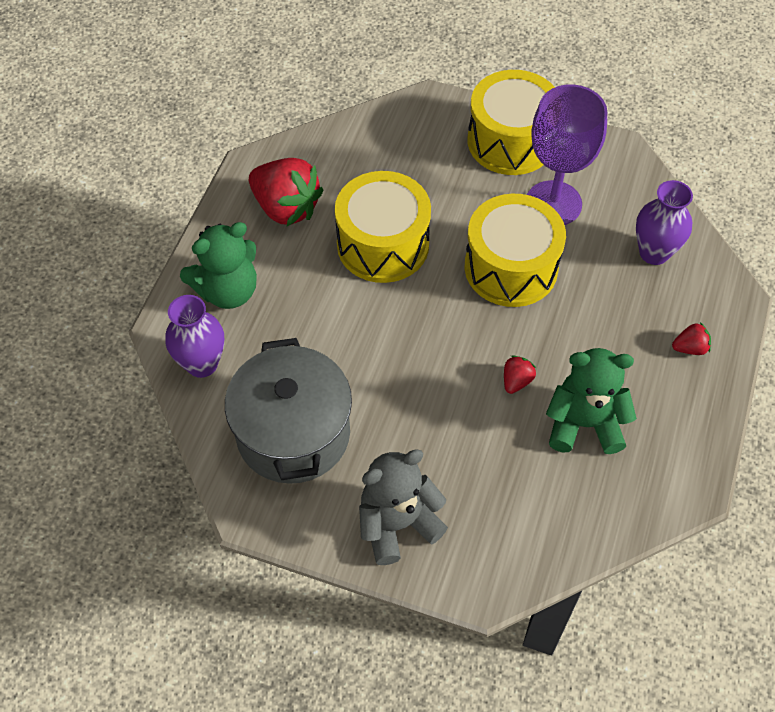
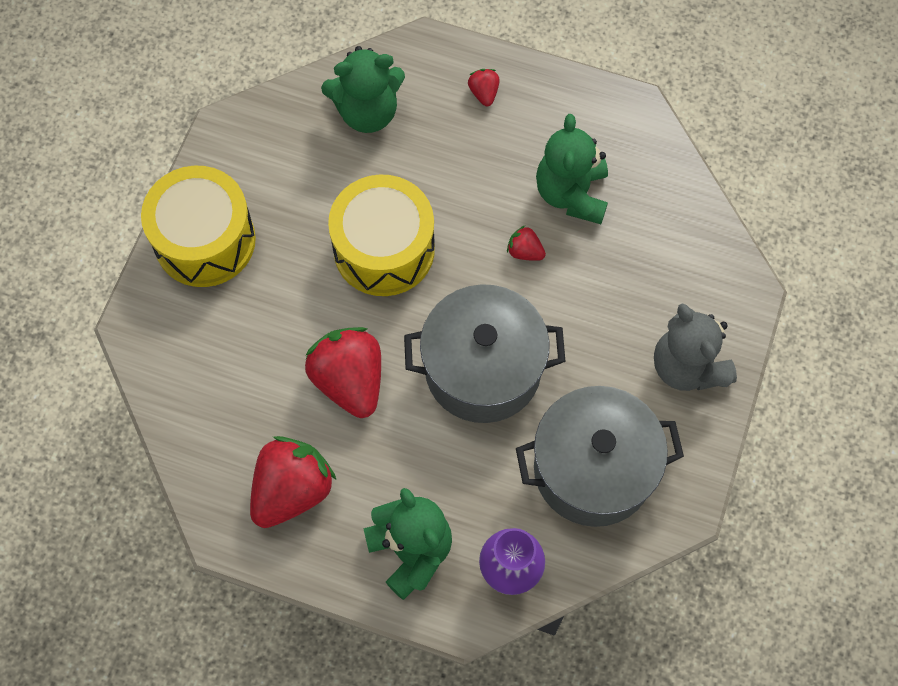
camera: 90 degrees left, 10 degrees up
yellow drum [335,171,431,283] -> red strawberry [305,327,381,418]
purple goblet [527,84,607,225] -> none
purple vase [636,180,693,265] -> green teddy bear [321,46,405,133]
none -> grey pot [404,284,566,423]

